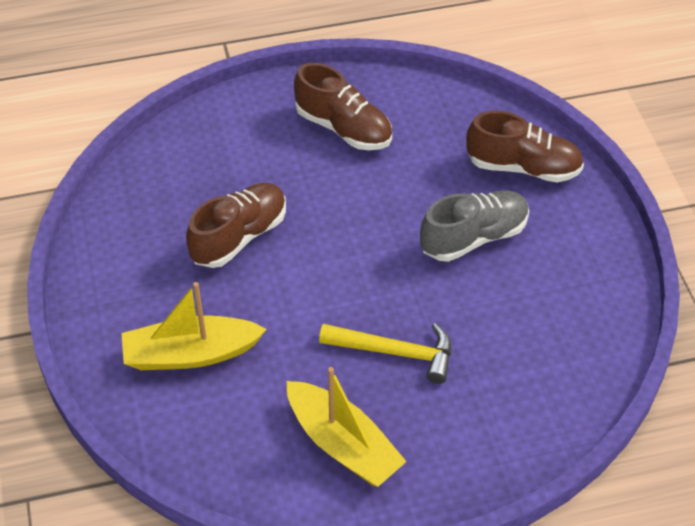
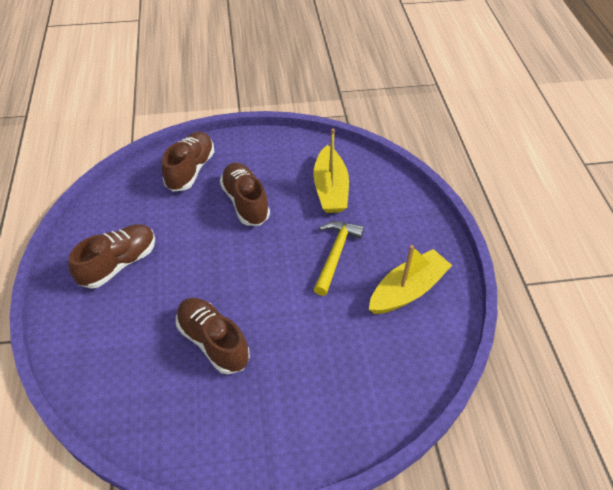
camera: 85 degrees left, 0 degrees up
yellow boat [122,282,267,370] -> yellow boat moved to [313,128,349,213]
grey shoe [420,190,529,262] -> brown shoe [220,163,270,226]

